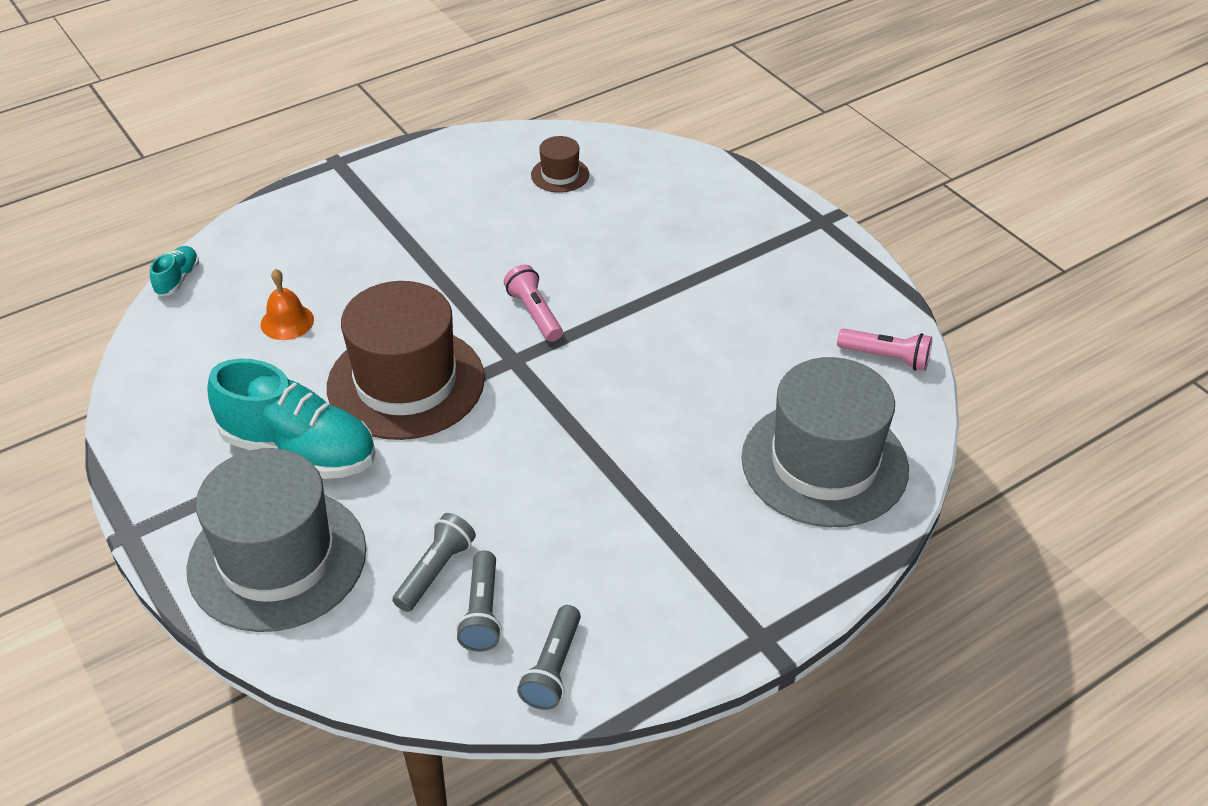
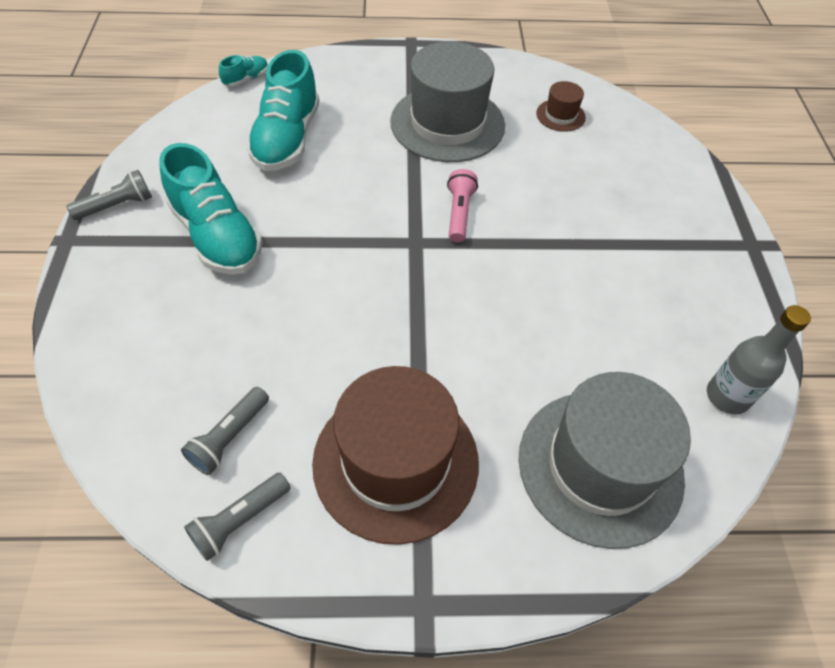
camera: 30 degrees right, 10 degrees up
grey hat [187,448,366,632] -> grey hat moved to [390,41,505,162]
orange bell [261,269,314,340] -> turquoise shoe [246,50,320,171]
brown hat [327,281,485,440] -> brown hat moved to [312,366,479,545]
grey flashlight [393,513,476,612] -> grey flashlight moved to [66,170,152,220]
pink flashlight [837,328,932,371] -> grey bottle [707,305,811,415]

